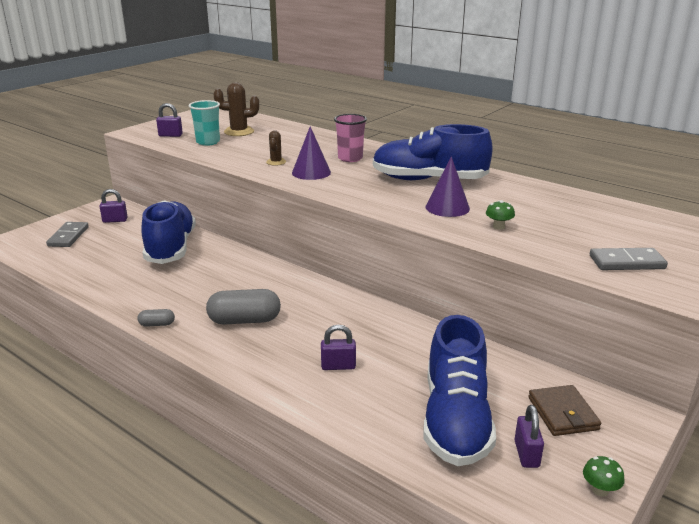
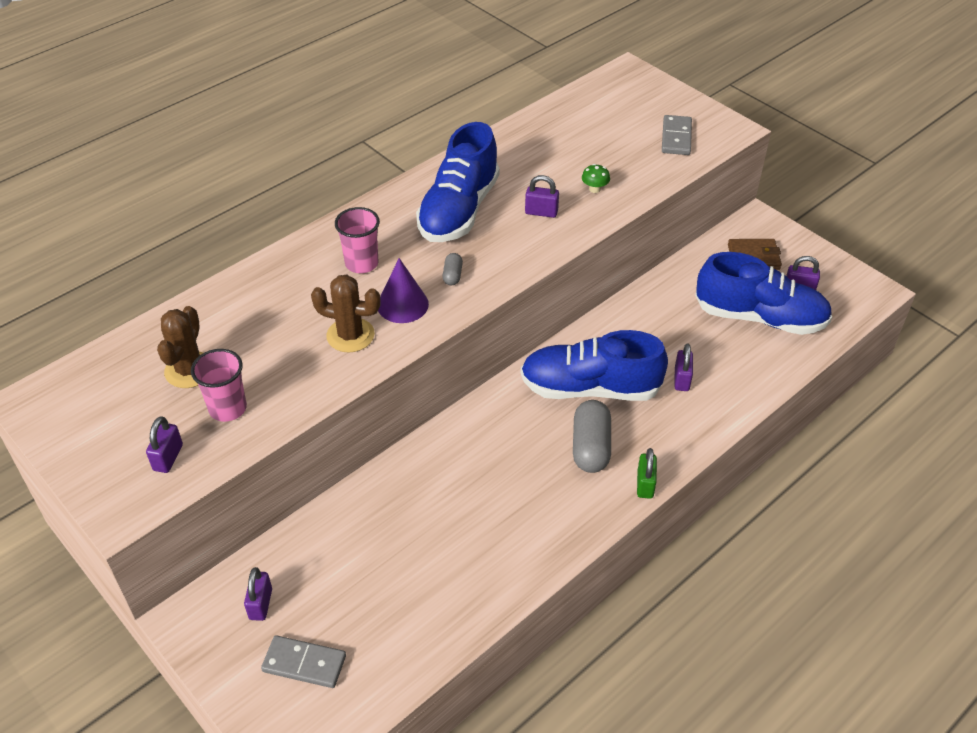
camera: 80 degrees left, 20 degrees up
grey capsule [137,309,175,327] -> grey capsule moved to [442,253,463,285]
blue shoe [141,200,196,264] -> blue shoe moved to [521,330,668,401]
turquoise cup [189,100,220,146] -> pink cup [191,349,247,422]
brown cactus [266,130,286,166] -> brown cactus [311,274,381,352], size x1.71
purple cone [426,156,470,217] -> purple padlock [525,175,559,218]
green mushroom [583,456,625,497] -> none
none -> green padlock [637,448,657,499]

